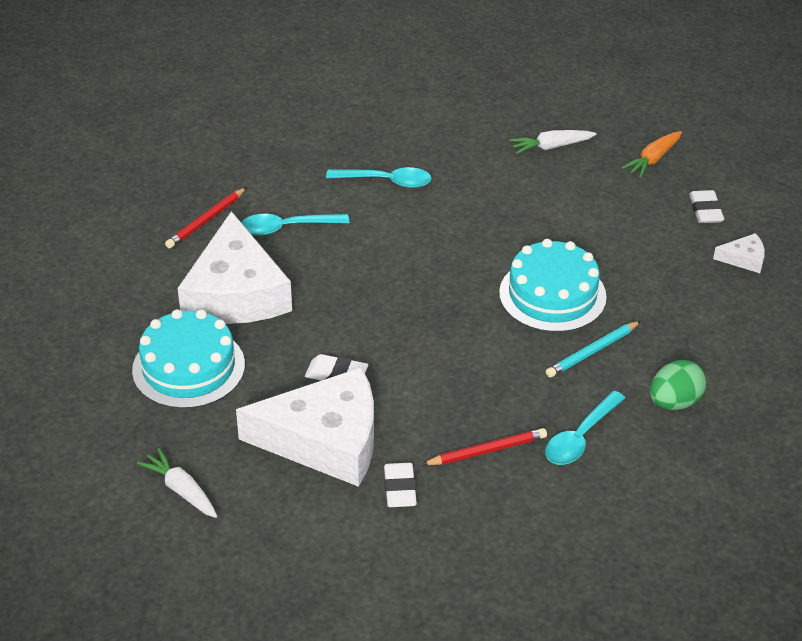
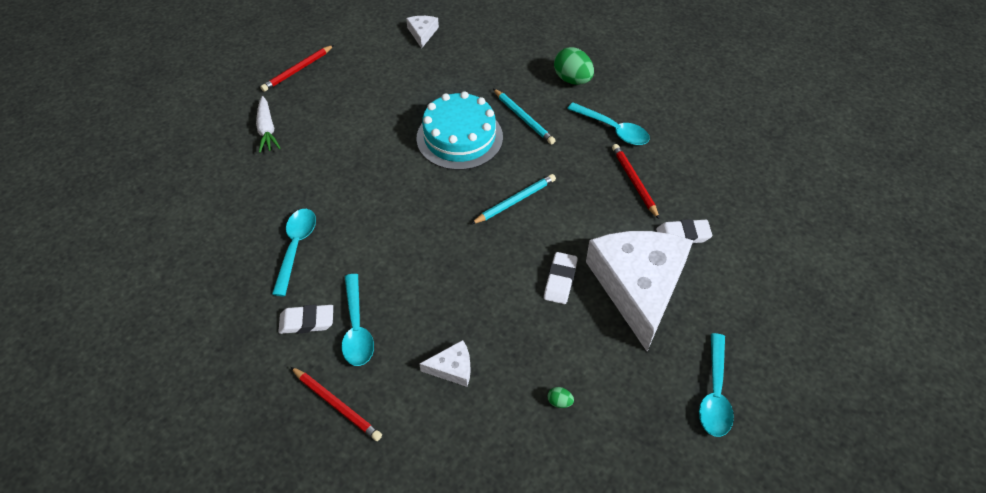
camera: 90 degrees left, 10 degrees up
turquoise cake [132,309,245,409] -> green egg [547,387,574,408]
white carrot [137,448,217,518] -> turquoise spoon [699,333,734,437]
white cheese [178,211,292,324] -> white cheese [420,340,471,387], size x0.40
orange carrot [621,131,682,178] -> red pencil [260,45,334,92]
white eraser [689,190,724,223] -> white eraser moved to [278,304,333,334]
none -> turquoise pencil [471,174,556,224]

